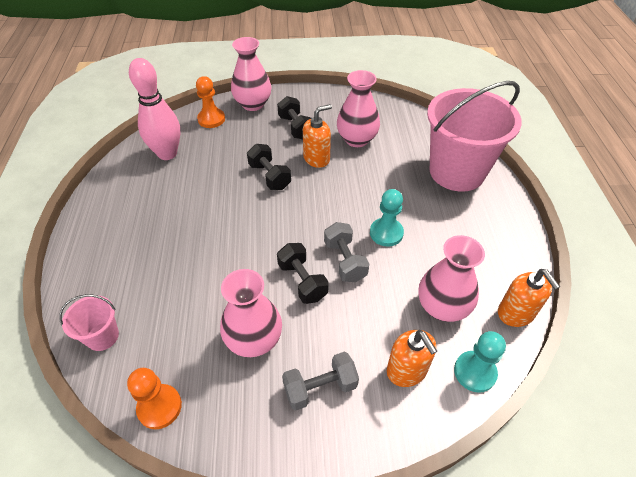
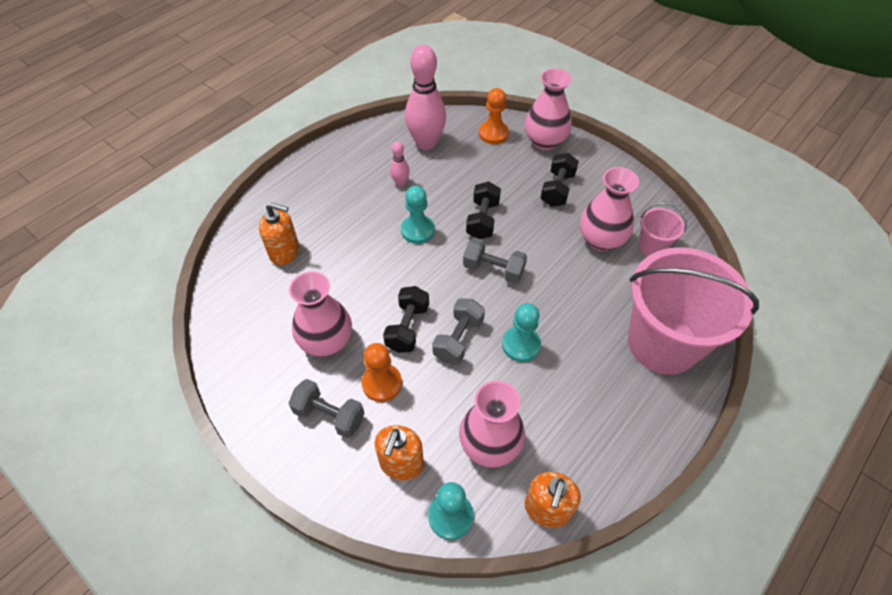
camera: 45 degrees right, 5 degrees up
pink bucket [59,294,119,351] -> pink bucket moved to [639,203,687,256]
orange pawn [127,368,182,429] -> orange pawn moved to [361,343,402,402]
orange soap dispenser [303,104,332,168] -> orange soap dispenser moved to [259,203,299,265]
none -> pink bowling pin [390,141,410,186]
none -> turquoise pawn [401,186,435,244]
none -> grey dumbbell [463,238,527,284]

